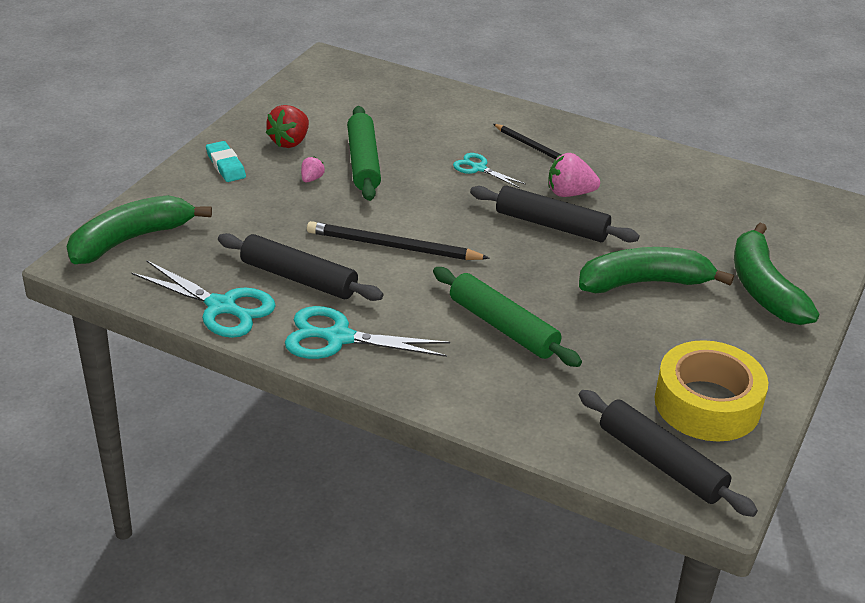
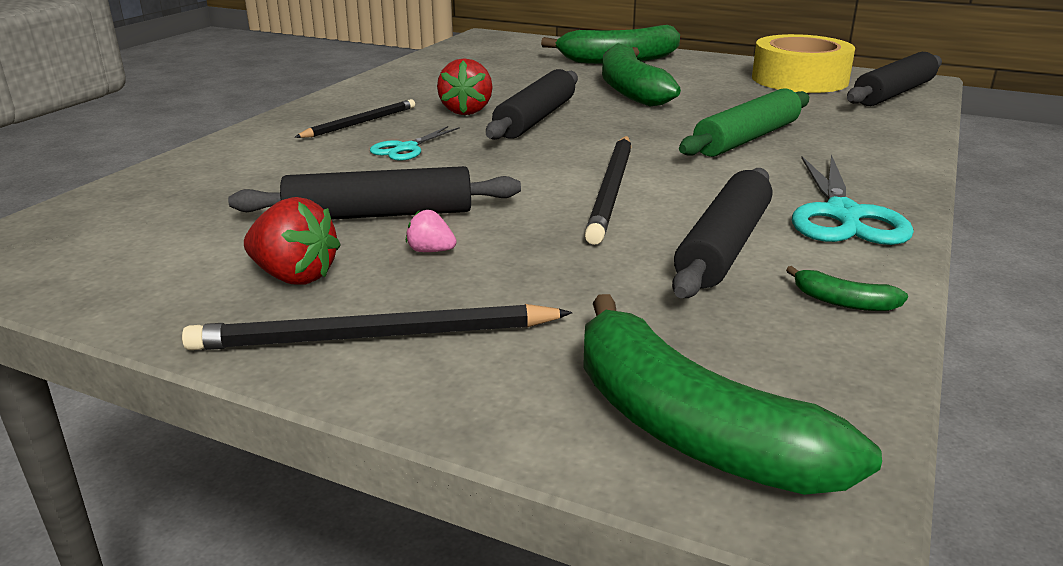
camera: 90 degrees left, 10 degrees down
turquoise scissors [131,260,276,338] -> green banana [786,266,908,311]
turquoise eraser [206,141,246,182] -> black pencil [182,304,572,350]
green rolling pin [347,106,381,201] -> black rolling pin [228,166,521,220]
pink strawberry [548,153,600,197] -> red strawberry [437,58,493,115]

